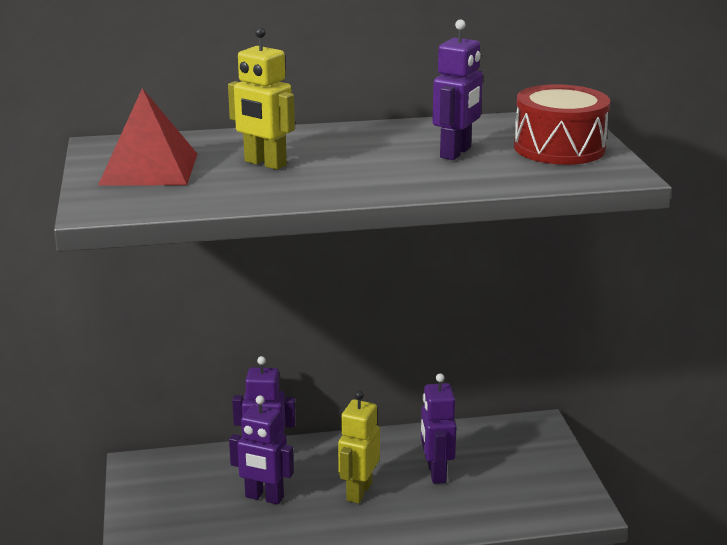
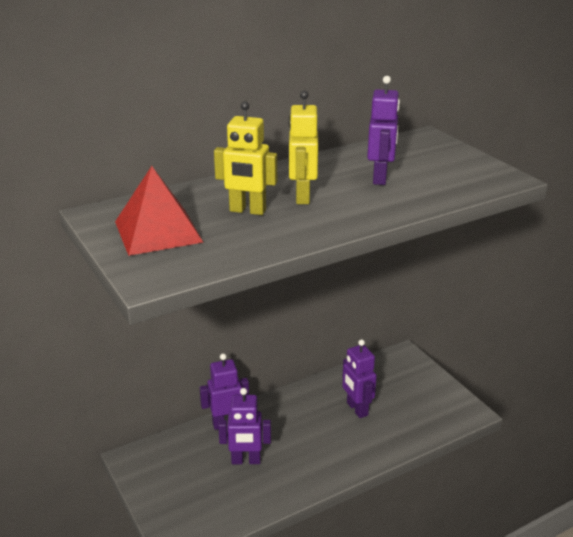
camera: 20 degrees left, 5 degrees up
yellow robot [338,391,380,504] -> yellow robot moved to [288,90,318,204]
red drum [514,84,610,165] -> none

